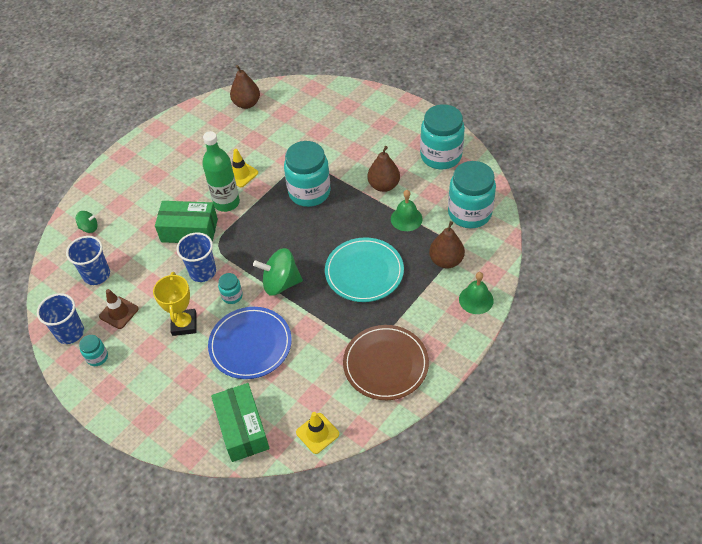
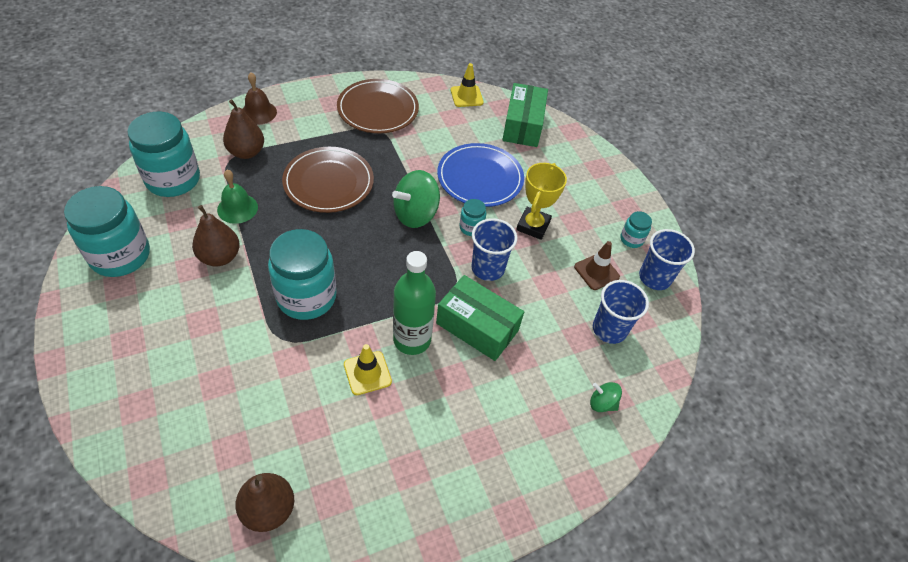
camera: 160 degrees left, 0 degrees up
green spinning top [253,248,303,296] -> green spinning top turned 120 degrees clockwise [392,170,440,228]
turquoise plate [325,237,404,302] -> brown plate [282,147,374,213]
green bell [459,272,494,314] -> brown bell [243,73,277,125]

